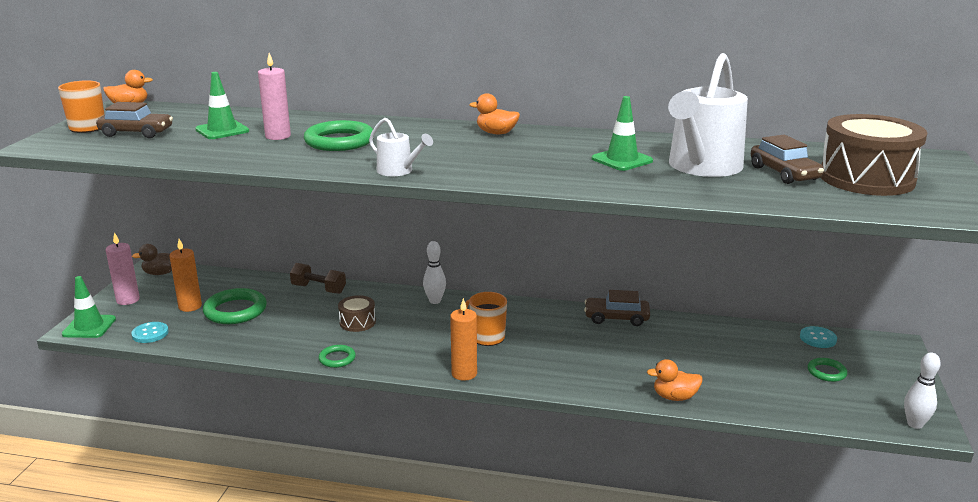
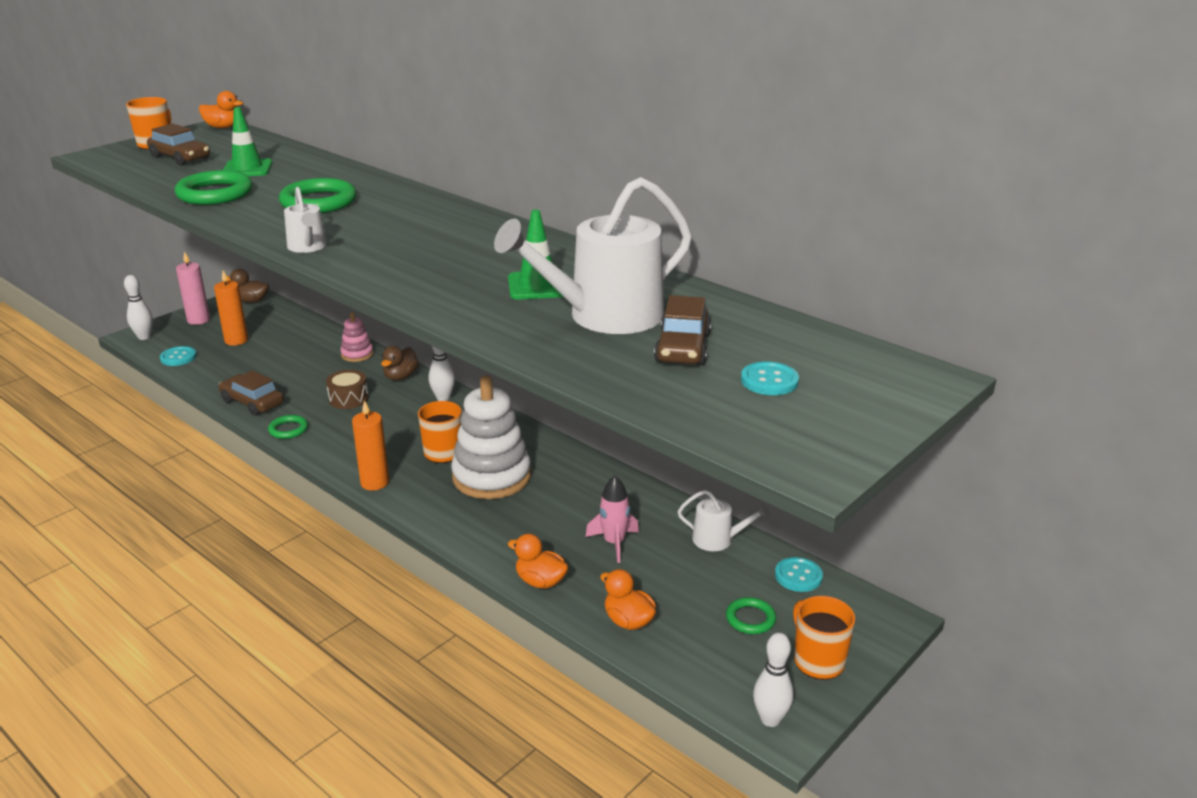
camera: 30 degrees right, 5 degrees up
green traffic cone [62,276,116,338] -> white bowling pin [124,275,153,340]
green ring [203,288,267,324] -> green ring moved to [175,170,253,205]
pink candle [258,53,291,140] -> none
brown dumbbell [290,263,346,294] -> pink stacking toy [340,312,373,362]
orange duck [469,93,520,134] -> orange duck moved to [600,569,656,630]
brown car [584,290,650,326] -> brown car moved to [218,370,284,416]
brown drum [820,114,928,196] -> turquoise button [741,361,799,395]
none -> brown duck [381,346,419,381]
none -> white stacking toy [451,375,531,499]
none -> pink rocket [585,476,639,563]
none -> white watering can [678,490,770,551]
none -> orange mug [793,596,855,680]

